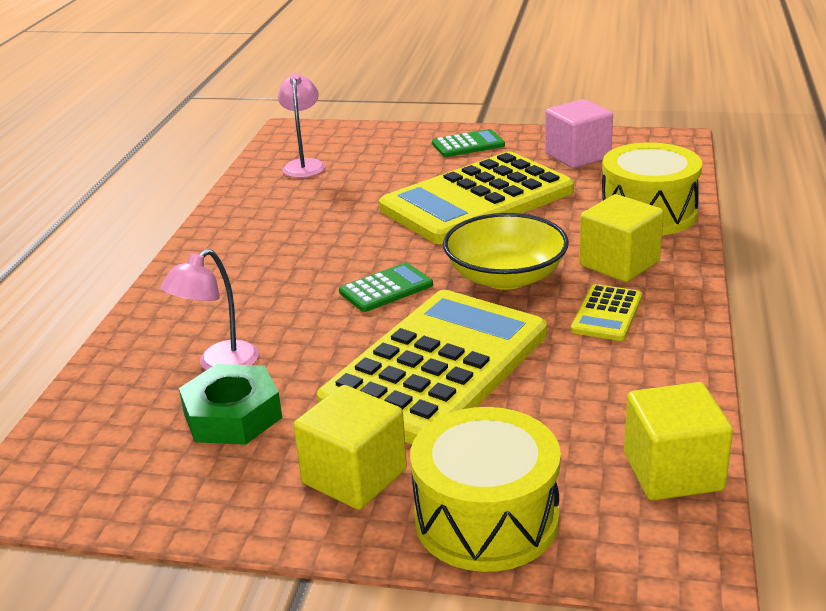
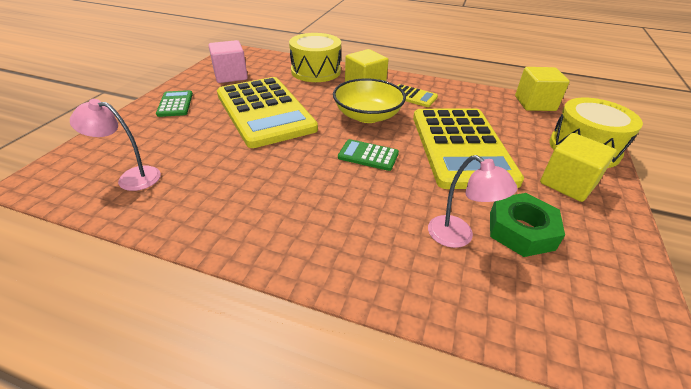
camera: 85 degrees left, 10 degrees up
yellow calculator [317,290,547,444] -> yellow calculator turned 135 degrees counterclockwise [413,109,524,189]
green calculator [339,263,433,312] -> green calculator turned 45 degrees counterclockwise [338,139,399,171]

